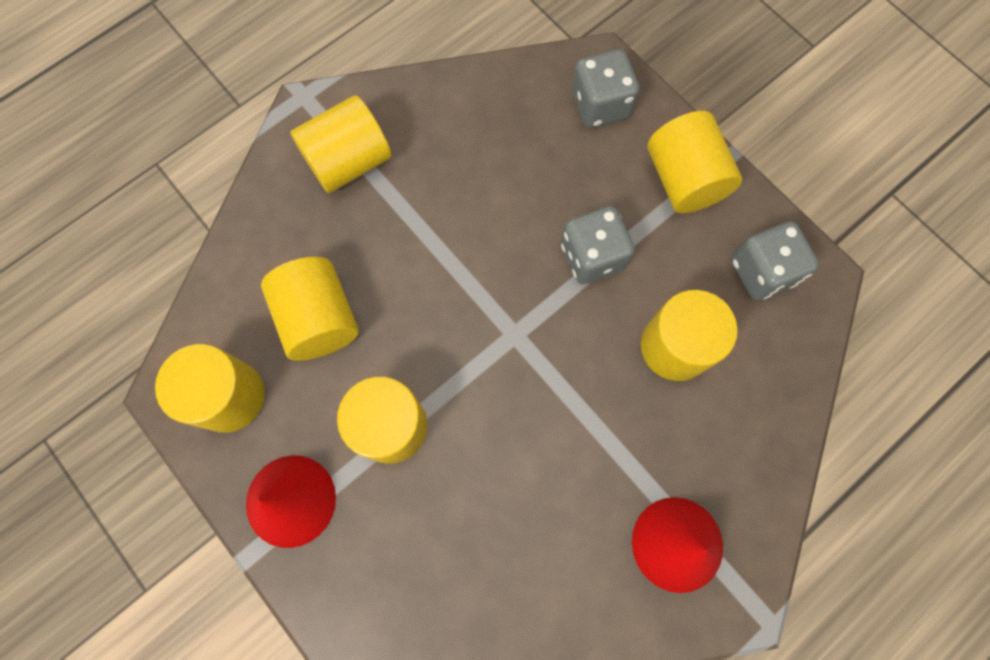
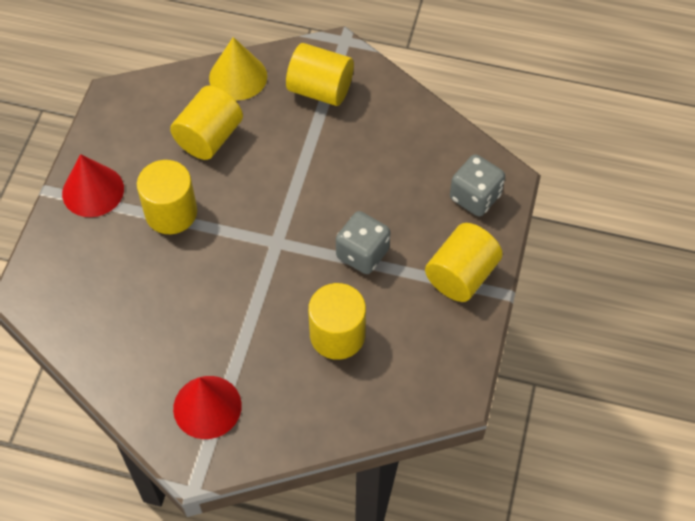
camera: 55 degrees right, 15 degrees down
yellow cylinder [155,344,265,433] -> none
grey dice [731,221,819,300] -> none
none -> yellow cone [209,37,267,100]

